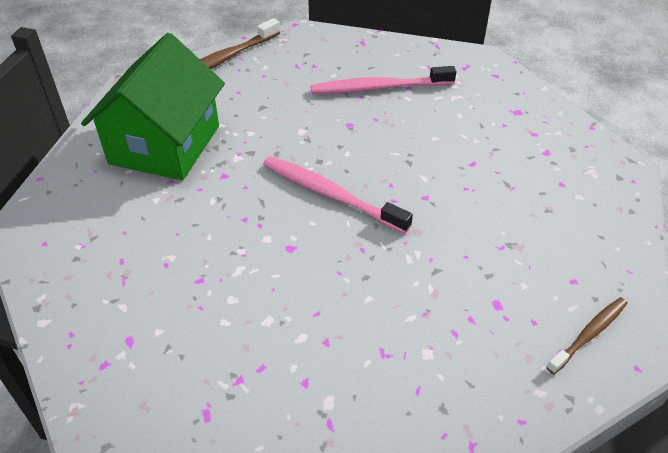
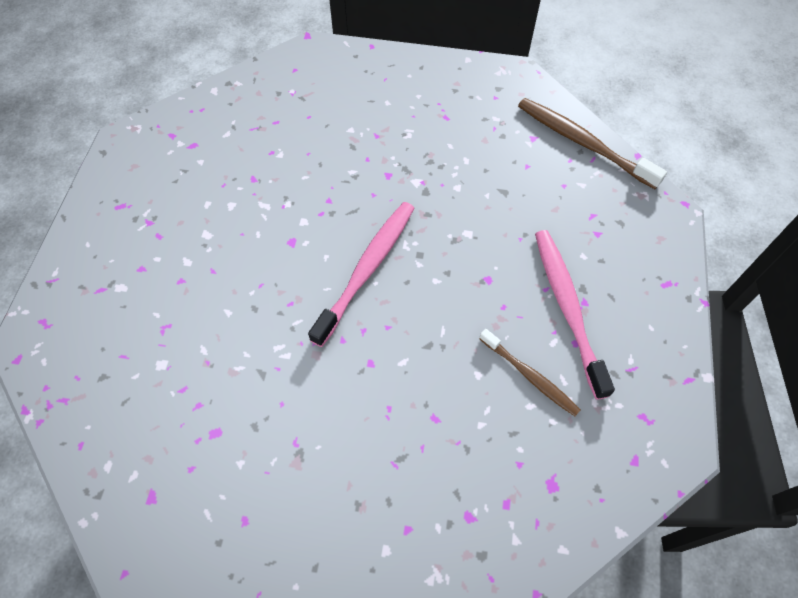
camera: 85 degrees right, 15 degrees up
green house [81,33,225,180] -> none
brown toothbrush [546,297,628,374] -> brown toothbrush moved to [479,329,581,416]

